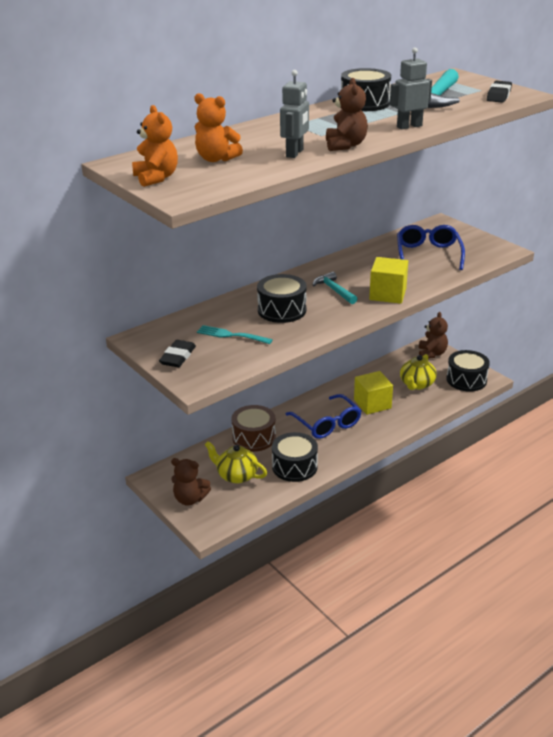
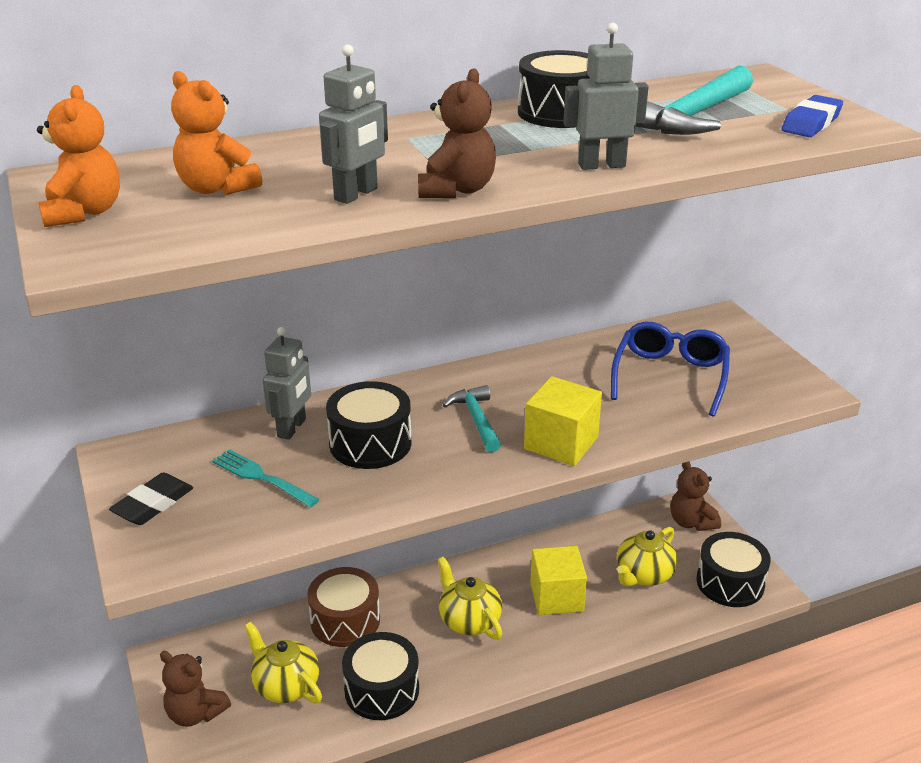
camera: 15 degrees right, 0 degrees up
blue glasses [285,394,361,439] -> yellow teapot [438,557,502,640]
brown teddy bear [419,312,448,359] -> brown teddy bear turned 135 degrees clockwise [670,462,721,531]
black eraser [487,81,512,103] -> blue eraser [781,95,843,137]
none -> grey robot [263,327,311,440]

